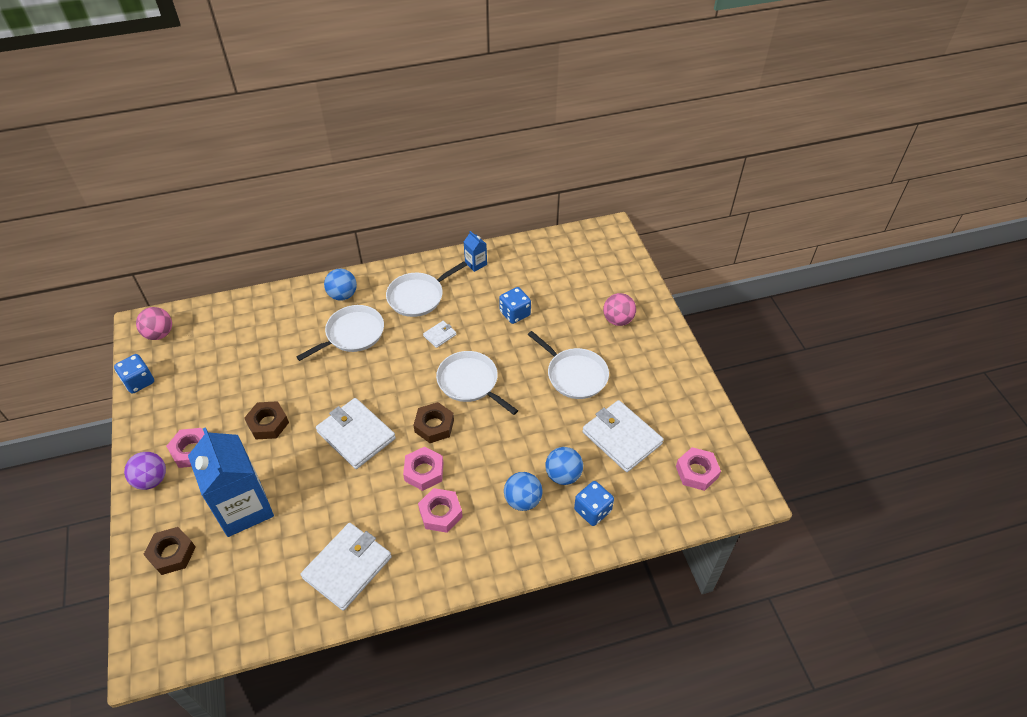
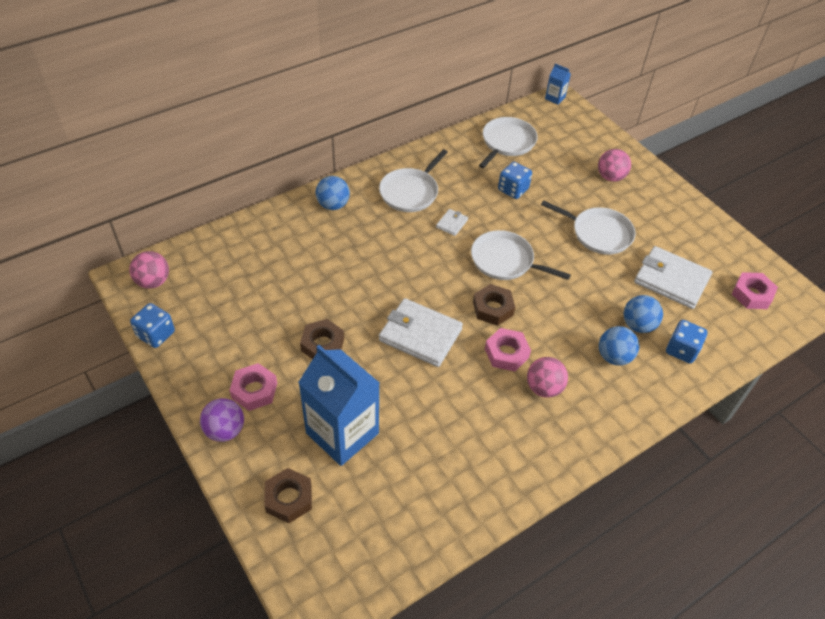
camera: 20 degrees left, 0 degrees up
white pan [296,305,384,361] -> white pan moved to [479,117,538,168]
white wallet [301,523,392,611] -> none
pink nut [418,488,463,533] -> pink ball [527,357,568,398]
blue carton [464,231,487,272] -> blue carton moved to [545,64,571,105]

